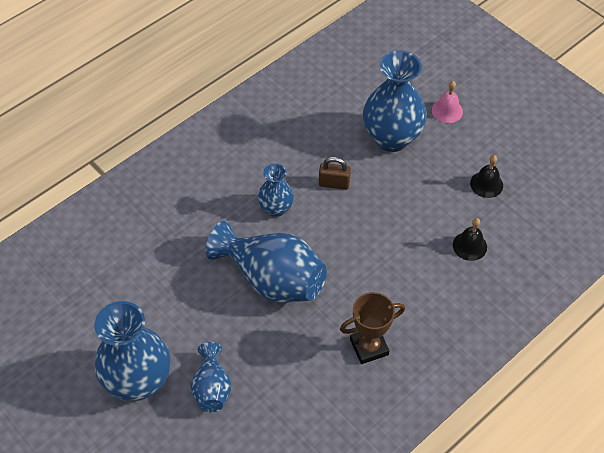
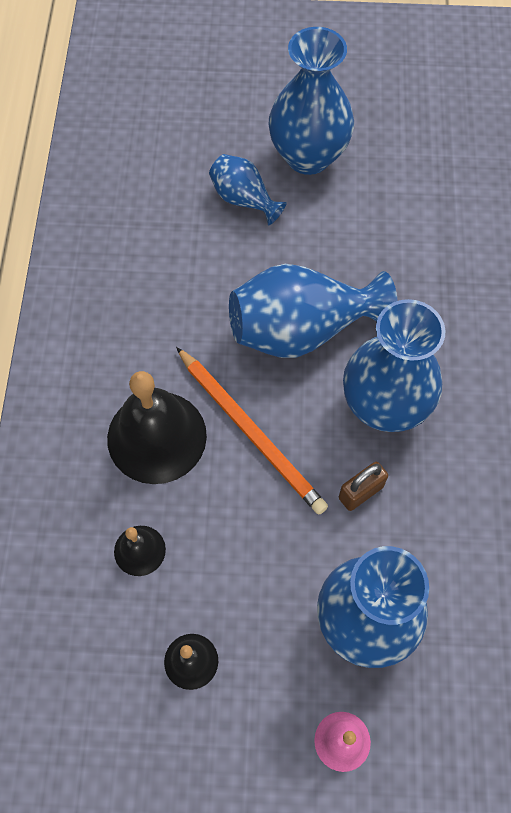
camera: 135 degrees right, 10 degrees up
blue vase [258,163,294,217] -> blue vase [343,299,446,432], size x1.83
brown trophy [340,292,405,364] -> none
none -> black bell [107,371,207,484]
none -> orange pencil [176,347,328,515]

